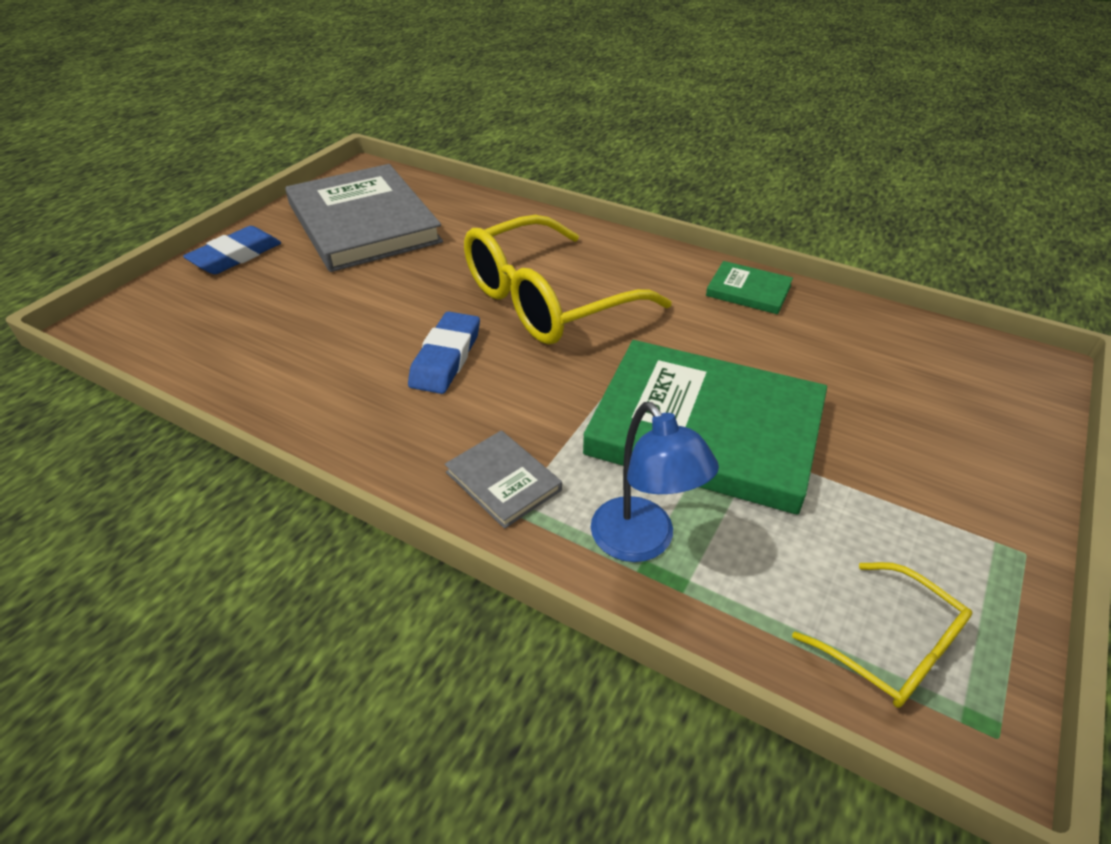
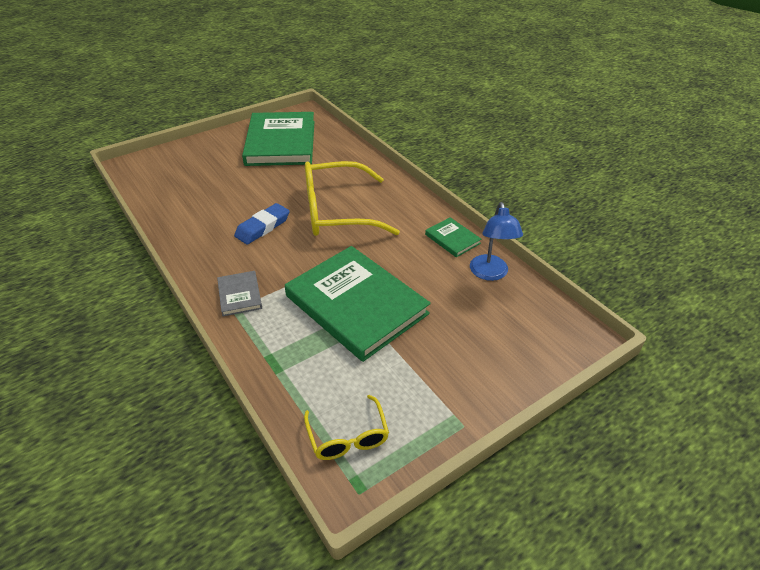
camera: 25 degrees right, 0 degrees up
blue eraser [183,226,281,274] -> none
grey book [285,164,443,272] -> green book [242,112,315,166]
blue lamp [591,402,719,562] -> blue lamp moved to [470,202,523,281]

